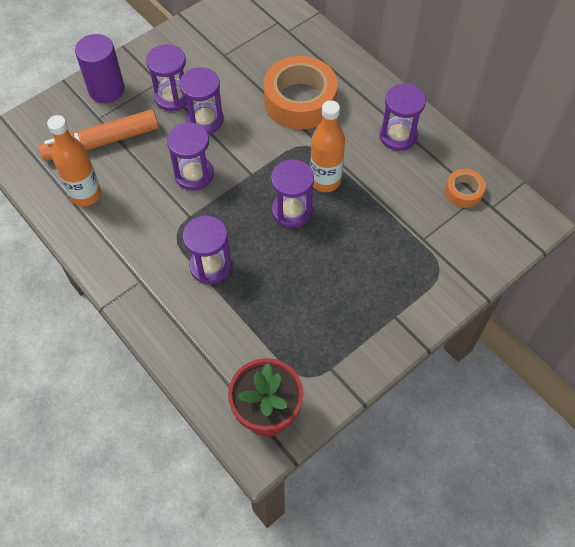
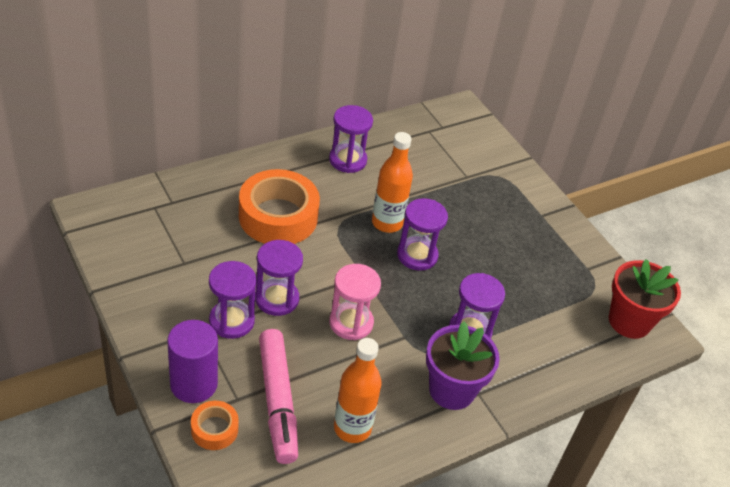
camera: 85 degrees left, 15 degrees down
orange marker [38,110,159,161] -> pink marker [259,329,298,464]
purple hourglass [167,122,214,191] -> pink hourglass [329,264,381,340]
orange tape [445,169,486,208] -> orange tape moved to [191,401,239,450]
none -> purple flower pot [426,322,500,410]

